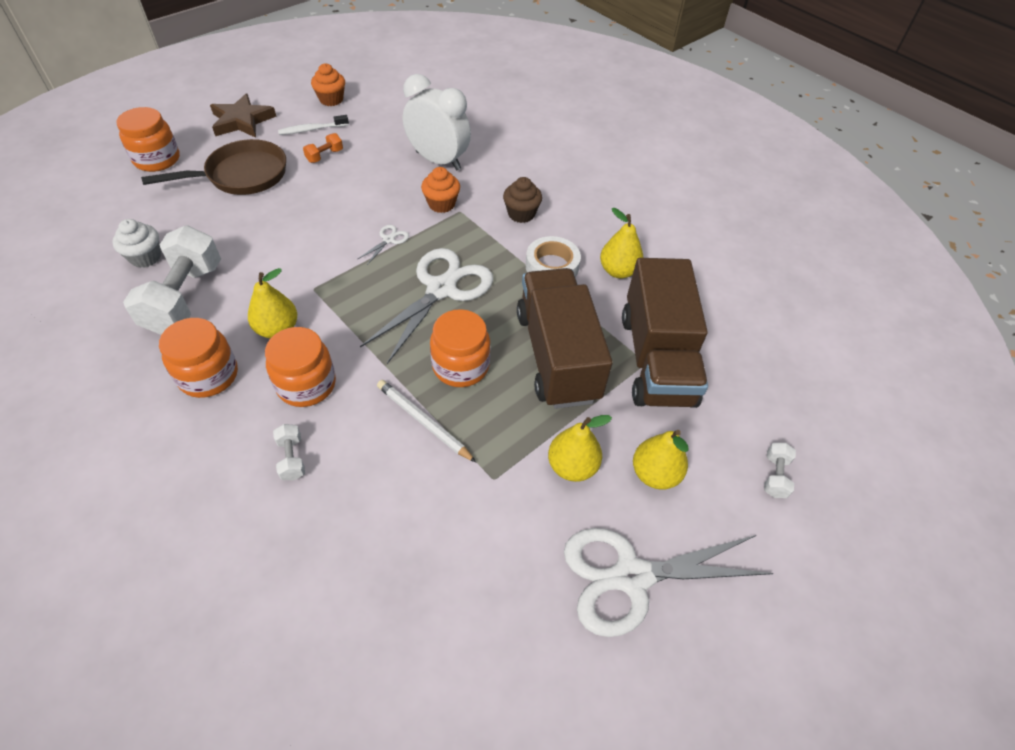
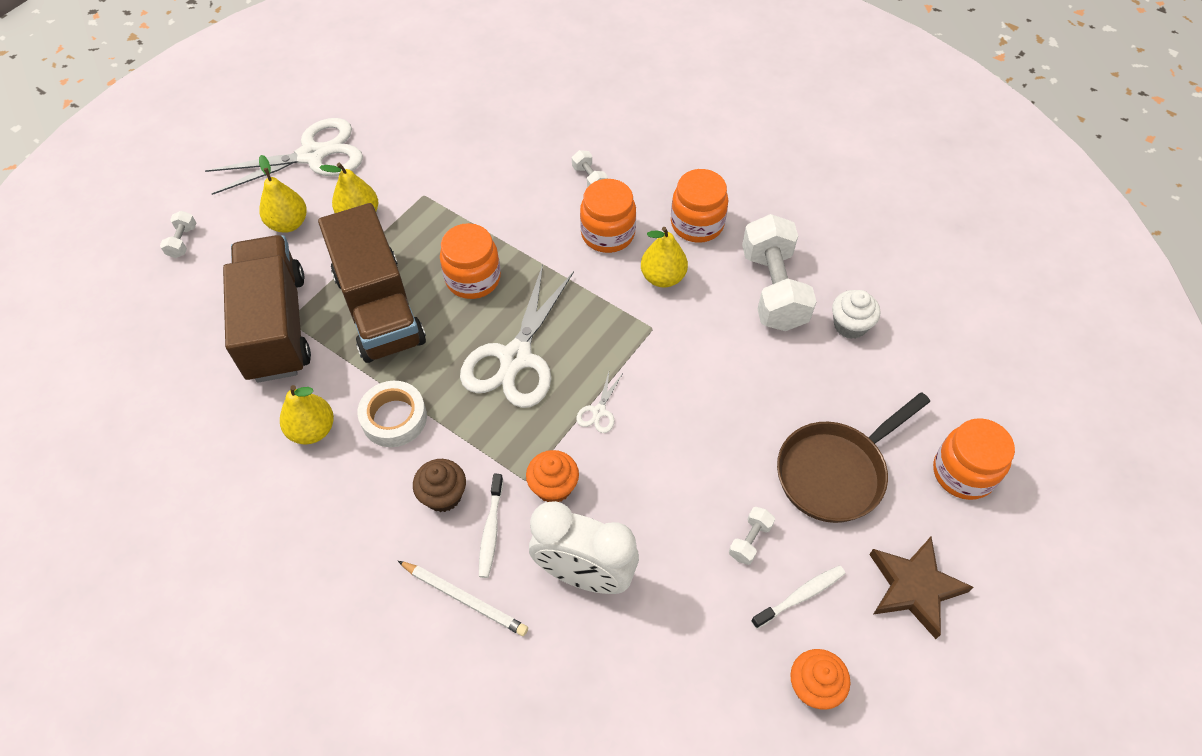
camera: 170 degrees right, 5 degrees up
orange dumbbell [303,133,343,163] -> white dumbbell [729,507,775,565]
white pencil [377,380,476,462] -> white pencil moved to [398,561,528,636]
none -> white toothbrush [479,474,503,578]

